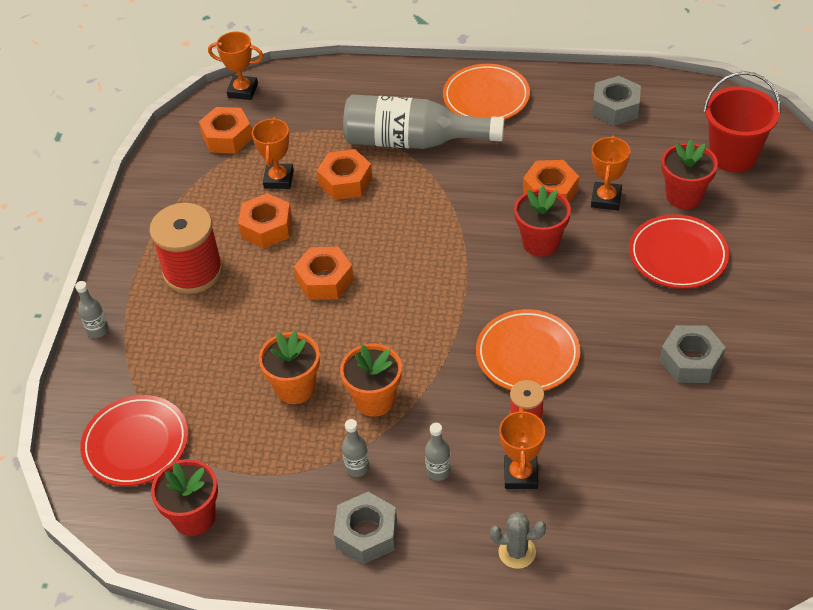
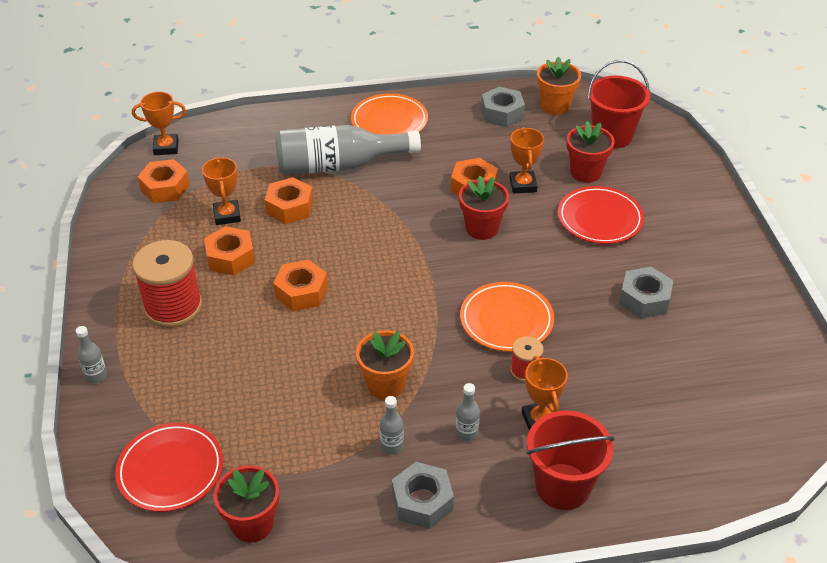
camera: 20 degrees left, 5 degrees down
orange flower pot [259,331,320,404] -> orange flower pot moved to [537,57,581,115]
grey cactus [490,512,546,569] -> red bucket [526,410,615,510]

